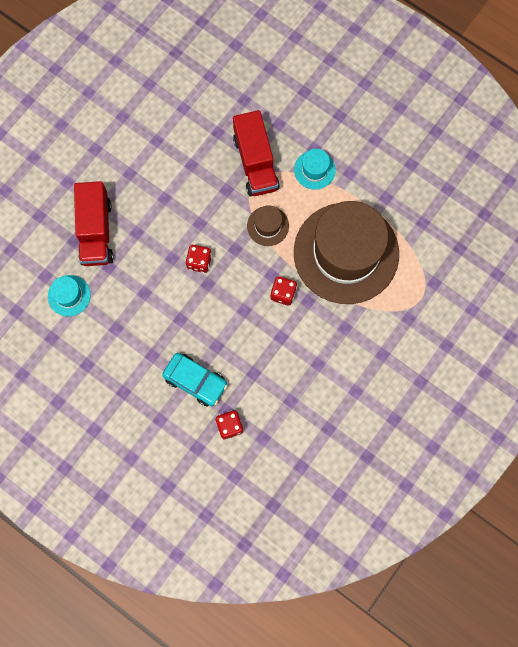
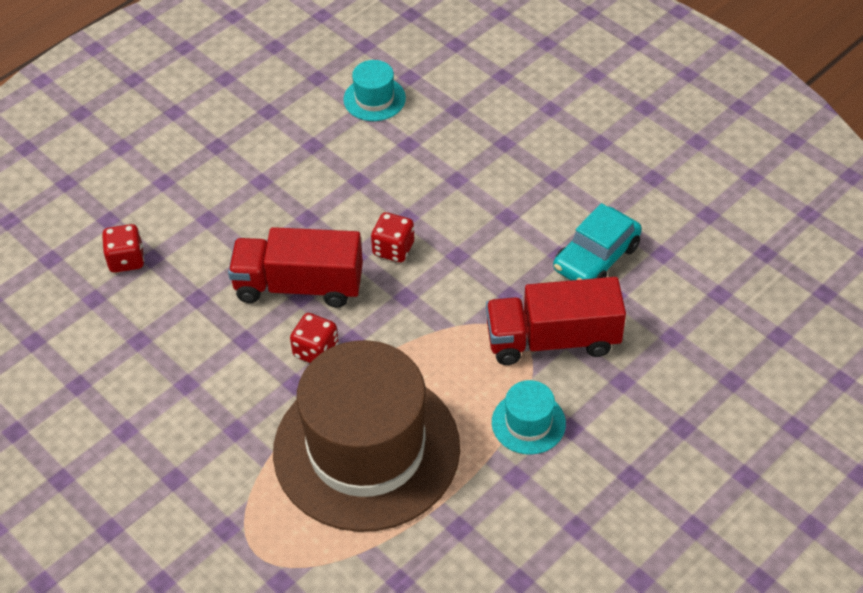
camera: 100 degrees right, 25 degrees down
red truck [74,181,114,266] -> red truck moved to [228,227,363,307]
turquoise car [162,353,228,407] -> turquoise car moved to [553,203,642,280]
brown hat [247,205,289,246] -> none

